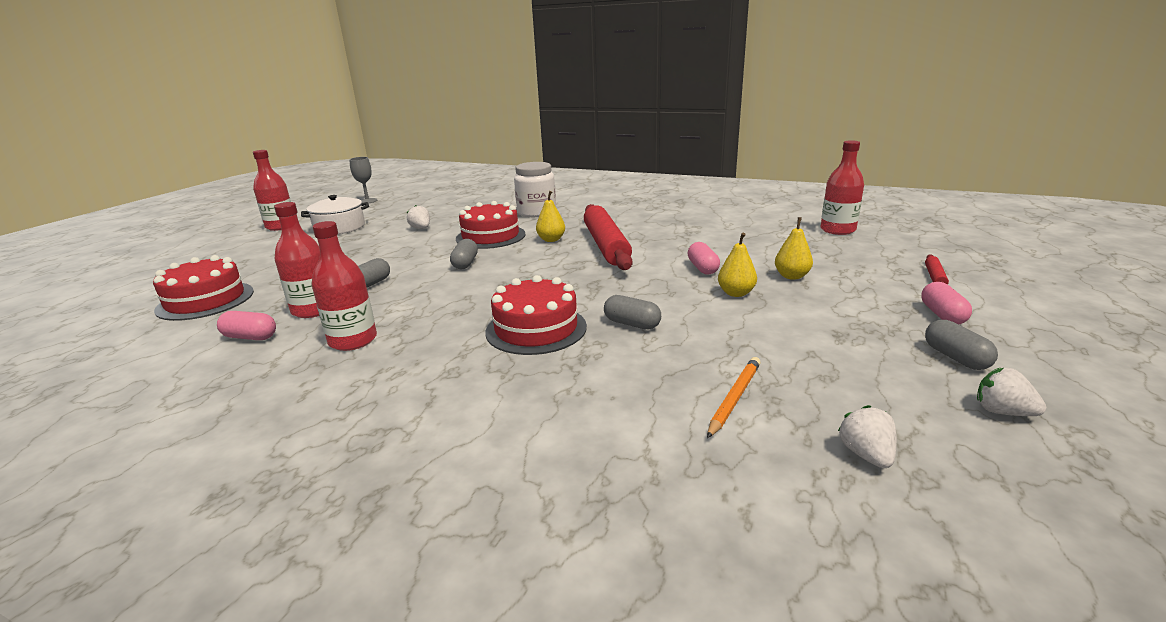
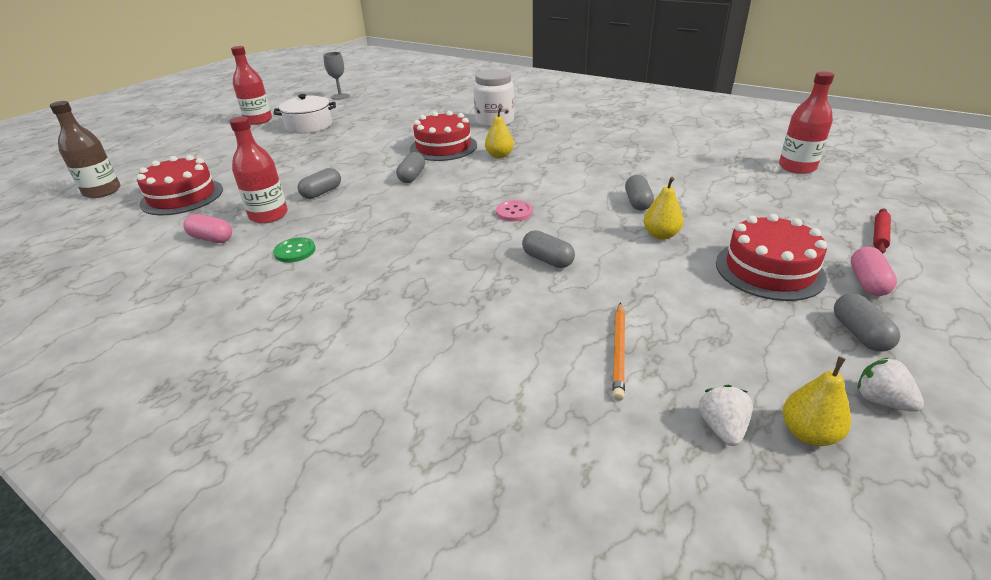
camera: 10 degrees right, 10 degrees up
red bottle [311,221,377,351] -> green button [273,237,316,263]
white strawberry [407,205,430,229] -> none
red cake [486,275,587,355] -> red cake moved to [716,214,827,301]
red rolling pin [584,204,632,270] -> none
pink capsule [688,242,720,275] -> grey capsule [625,175,654,210]
orange pencil [707,357,761,438] -> orange pencil turned 150 degrees clockwise [612,302,625,401]
yellow pear [775,217,813,280] -> yellow pear moved to [783,357,851,446]
none -> brown bottle [50,101,120,198]
none -> pink button [496,200,533,222]

